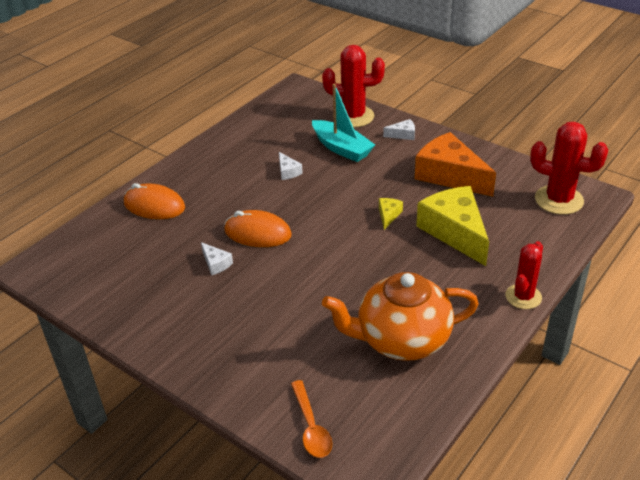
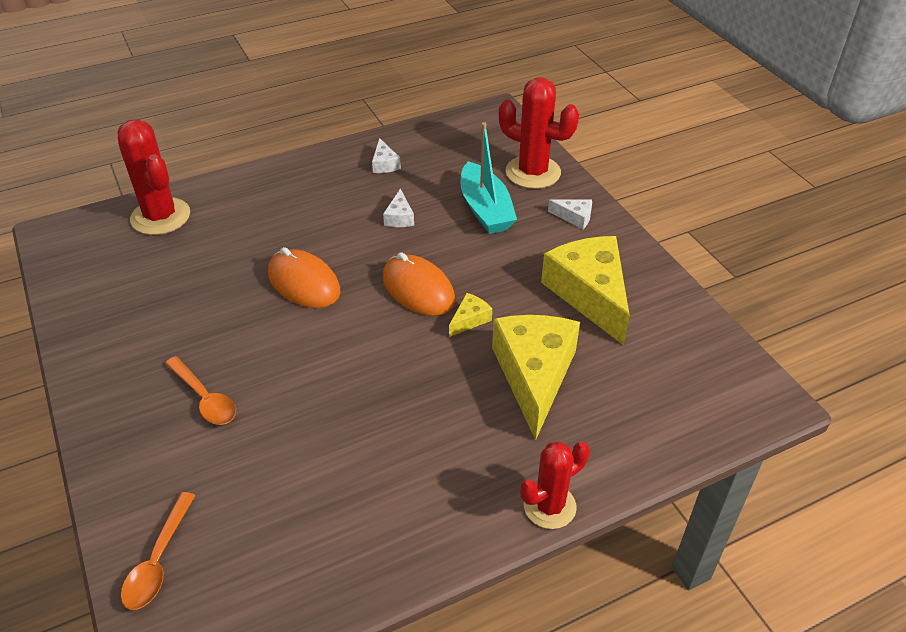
camera: 25 degrees right, 5 degrees up
orange mouse [124,183,185,219] -> orange mouse moved to [383,252,455,316]
white cheese [201,242,233,275] -> white cheese moved to [372,138,401,173]
orange teapot [322,272,479,361] -> none
orange cheese [415,132,496,197] -> yellow cheese [541,236,630,345]
red cactus [530,122,608,215] -> red cactus moved to [118,119,190,235]
none -> orange spoon [165,356,236,425]

